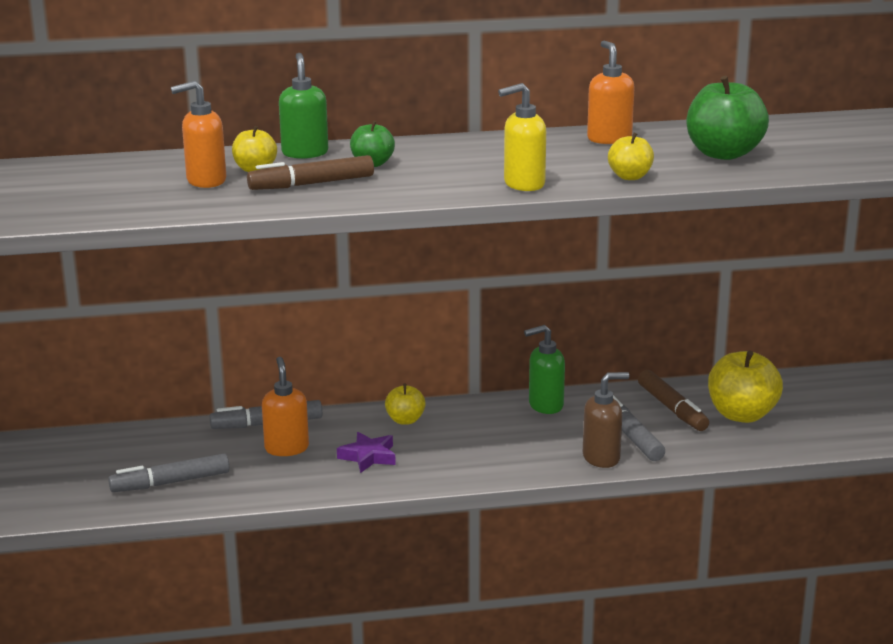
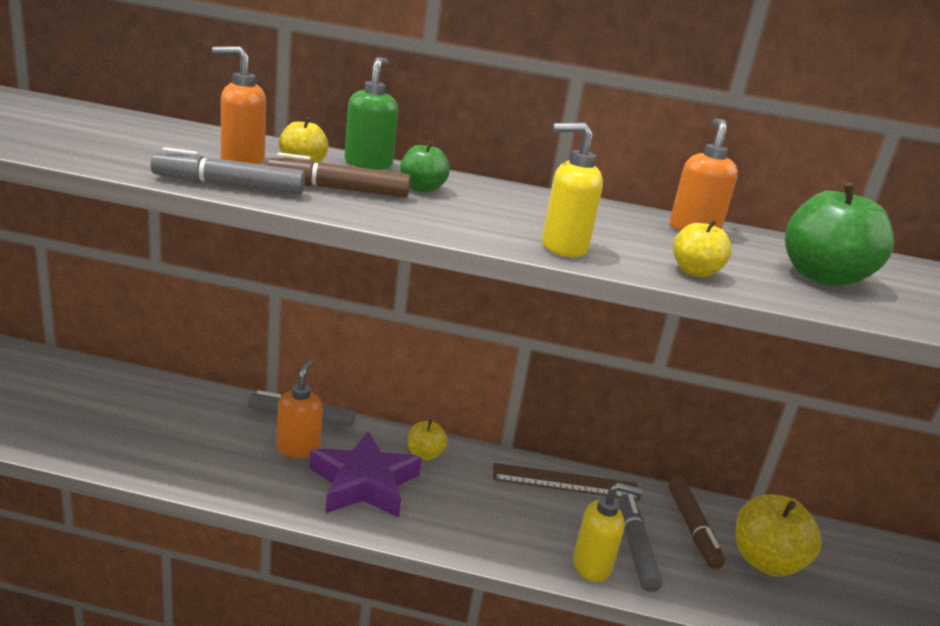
camera: 15 degrees right, 0 degrees up
grey marker [108,454,230,492] -> grey marker moved to [150,147,305,195]
purple star [337,432,396,473] -> purple star [309,431,422,517], size x1.84
green soap dispenser [524,325,565,414] -> brown ruler [493,463,640,501]
brown soap dispenser [583,372,629,468] -> yellow soap dispenser [573,482,643,582]

